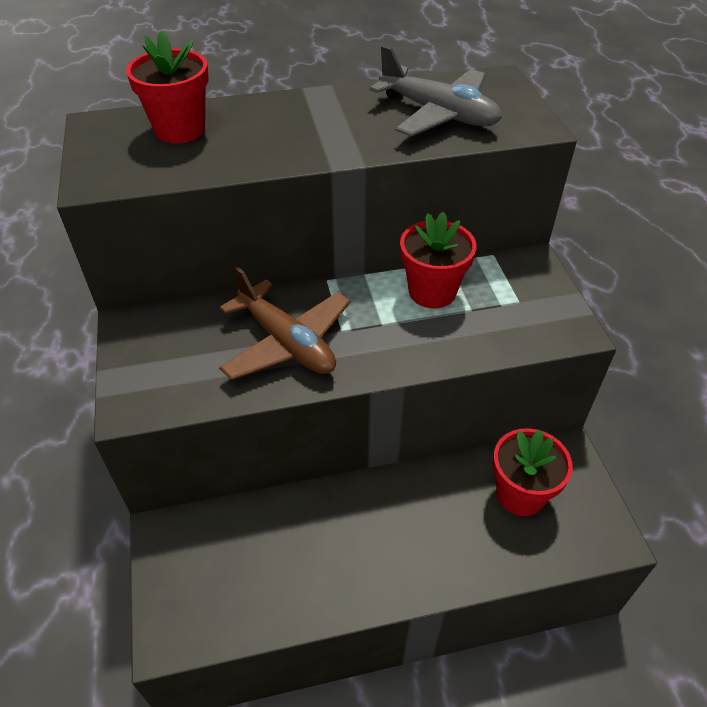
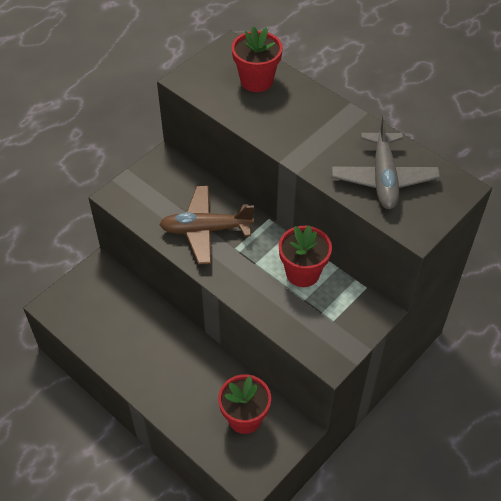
camera: 55 degrees right, 5 degrees up
brown plane [219,266,351,380] -> brown plane turned 75 degrees clockwise [159,186,254,264]

